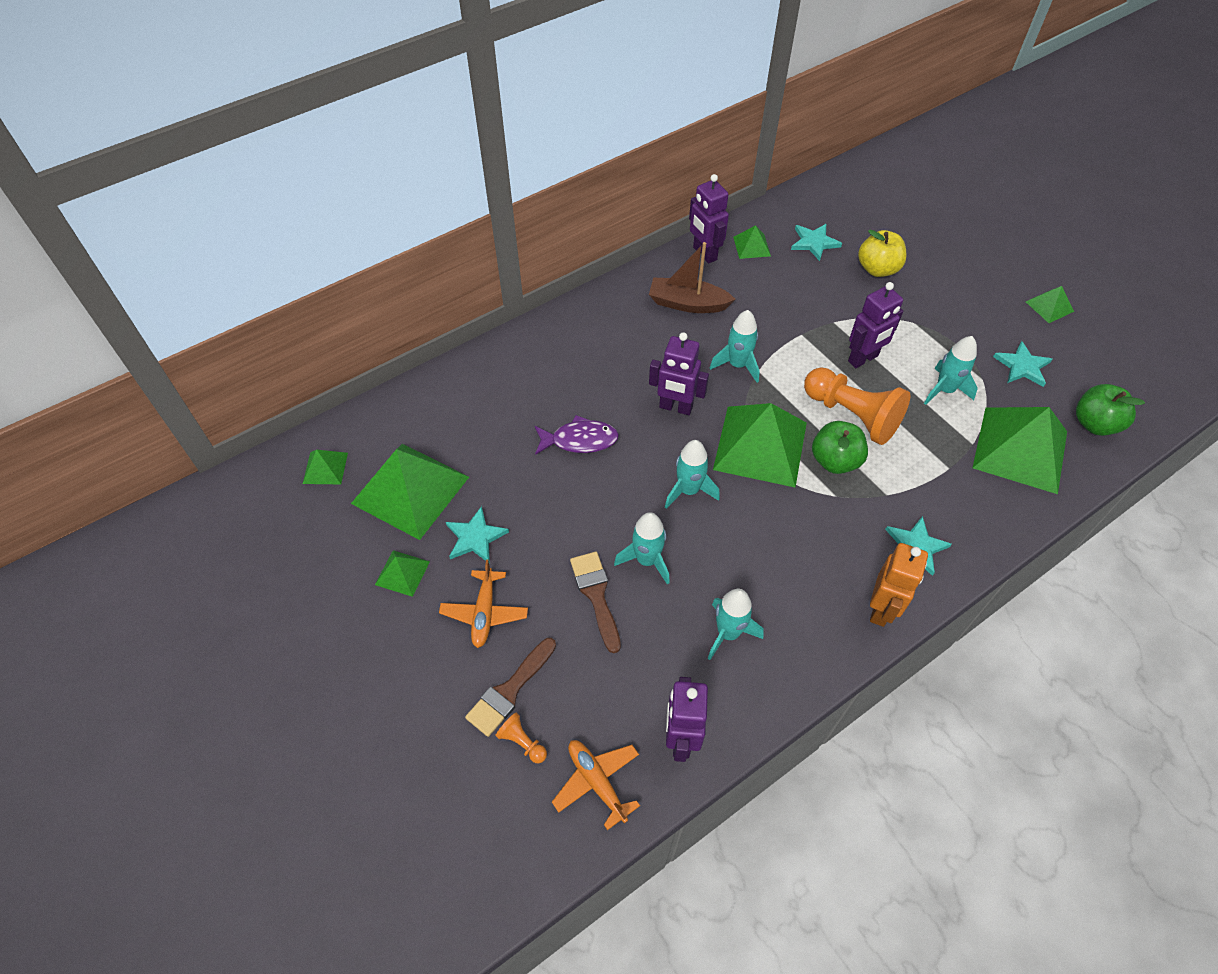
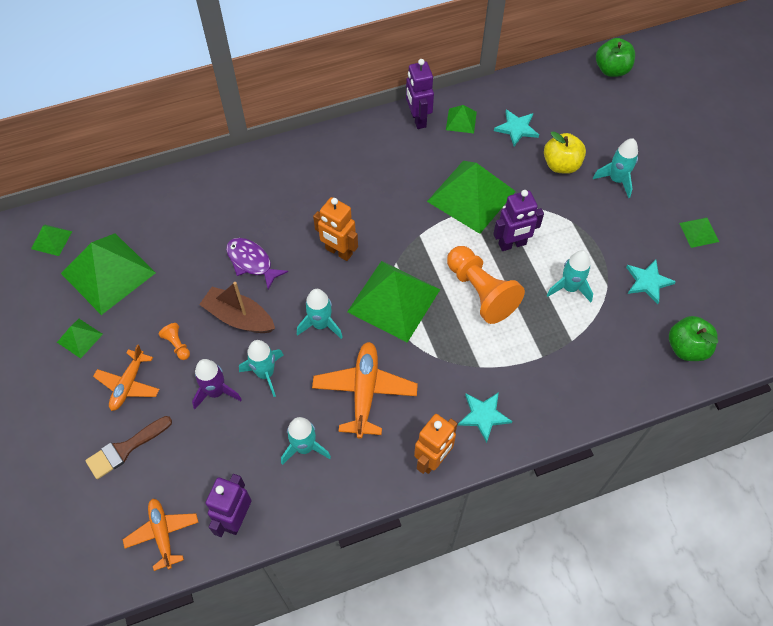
camera: 15 degrees right, 5 degrees up
turquoise star [446,506,509,564] -> none
orange pawn [495,713,547,763] -> orange pawn moved to [159,323,190,360]
purple fish [535,415,619,455] -> purple fish turned 150 degrees counterclockwise [226,238,288,290]
brown brush [570,552,621,653] -> purple rocket [192,359,242,409]
brown boat [649,242,735,313] -> brown boat moved to [199,282,275,333]
purple robot [649,332,709,415] -> orange robot [313,197,358,261]
turquoise rocket [710,310,760,383] -> turquoise rocket moved to [593,138,638,198]
green apple [812,421,868,474] -> green apple moved to [596,38,635,77]
green pyramid [973,407,1067,494] -> green pyramid moved to [427,161,516,234]
none -> orange plane [312,342,418,439]

